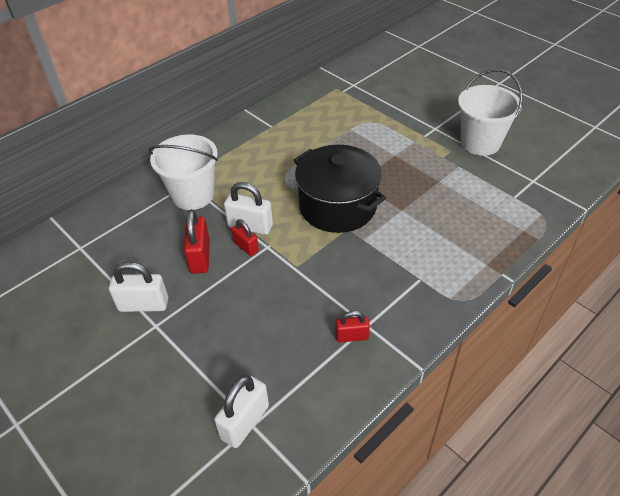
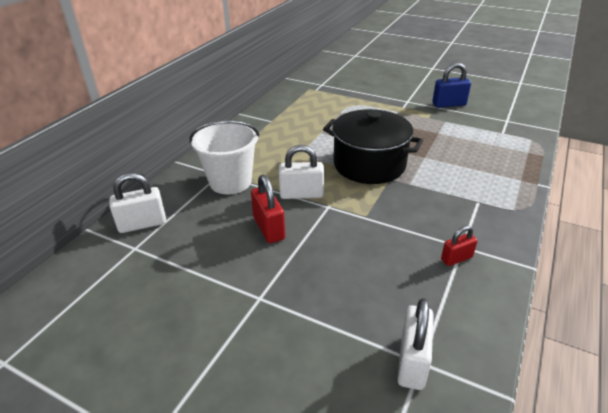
camera: 20 degrees left, 10 degrees down
white padlock [109,262,168,312] -> white padlock moved to [109,173,166,233]
red padlock [231,219,259,256] -> none
white bucket [458,69,523,156] -> blue padlock [432,63,471,108]

